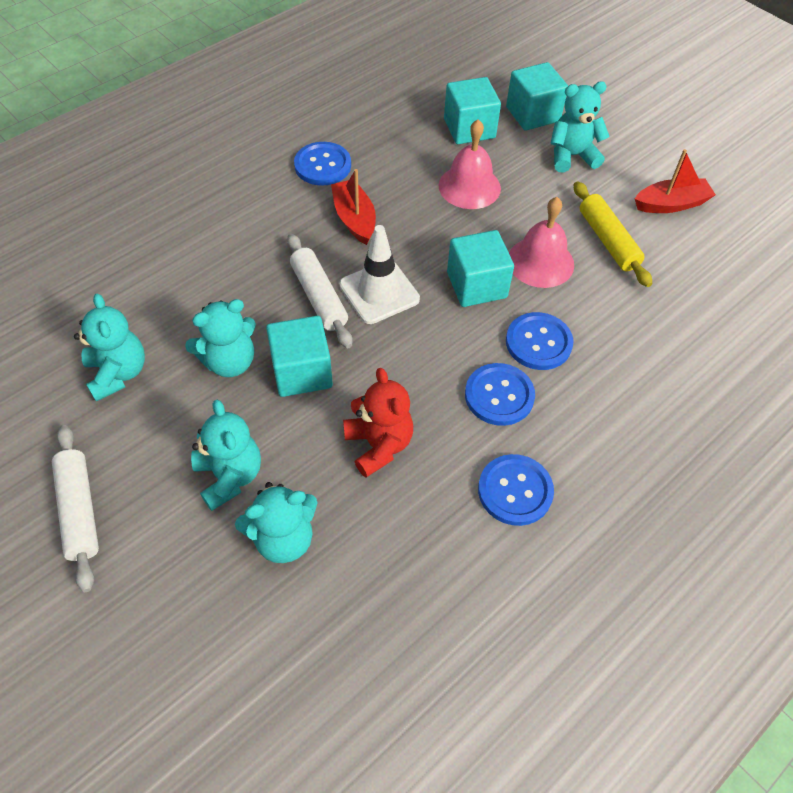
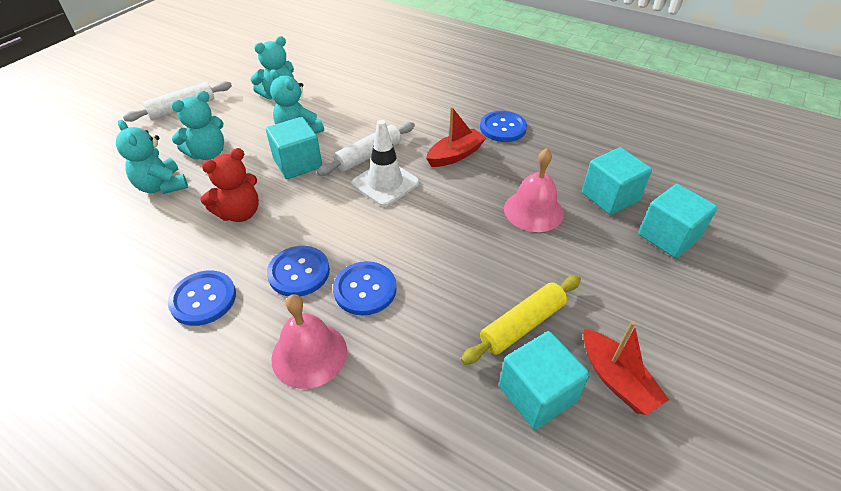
camera: 75 degrees right, 10 degrees down
turquoise cube [447,230,514,307] -> turquoise cube moved to [499,331,590,430]
pink bell [509,197,574,288] -> pink bell moved to [271,294,347,389]
turquoise teddy bear [551,81,610,173] -> none

